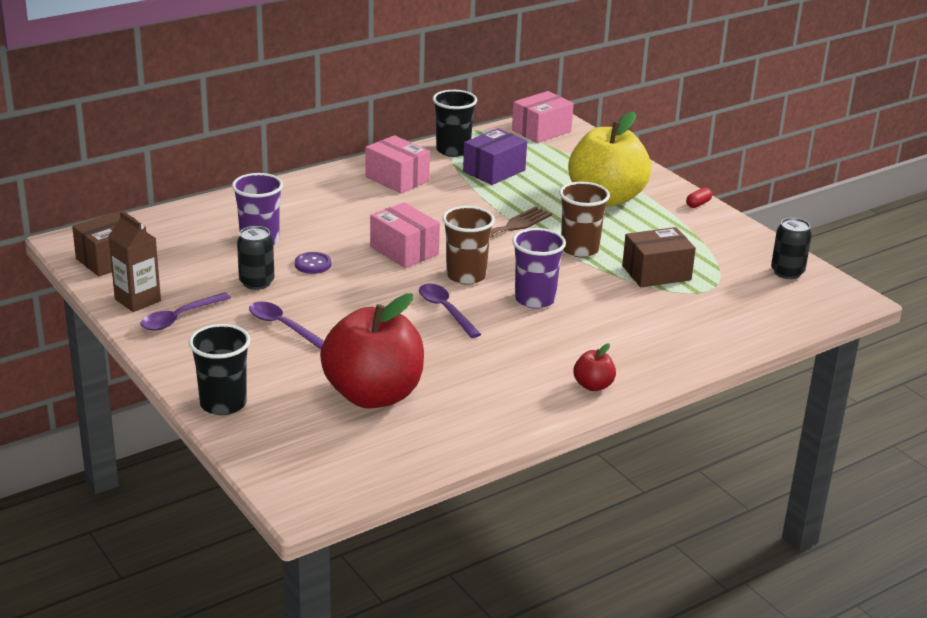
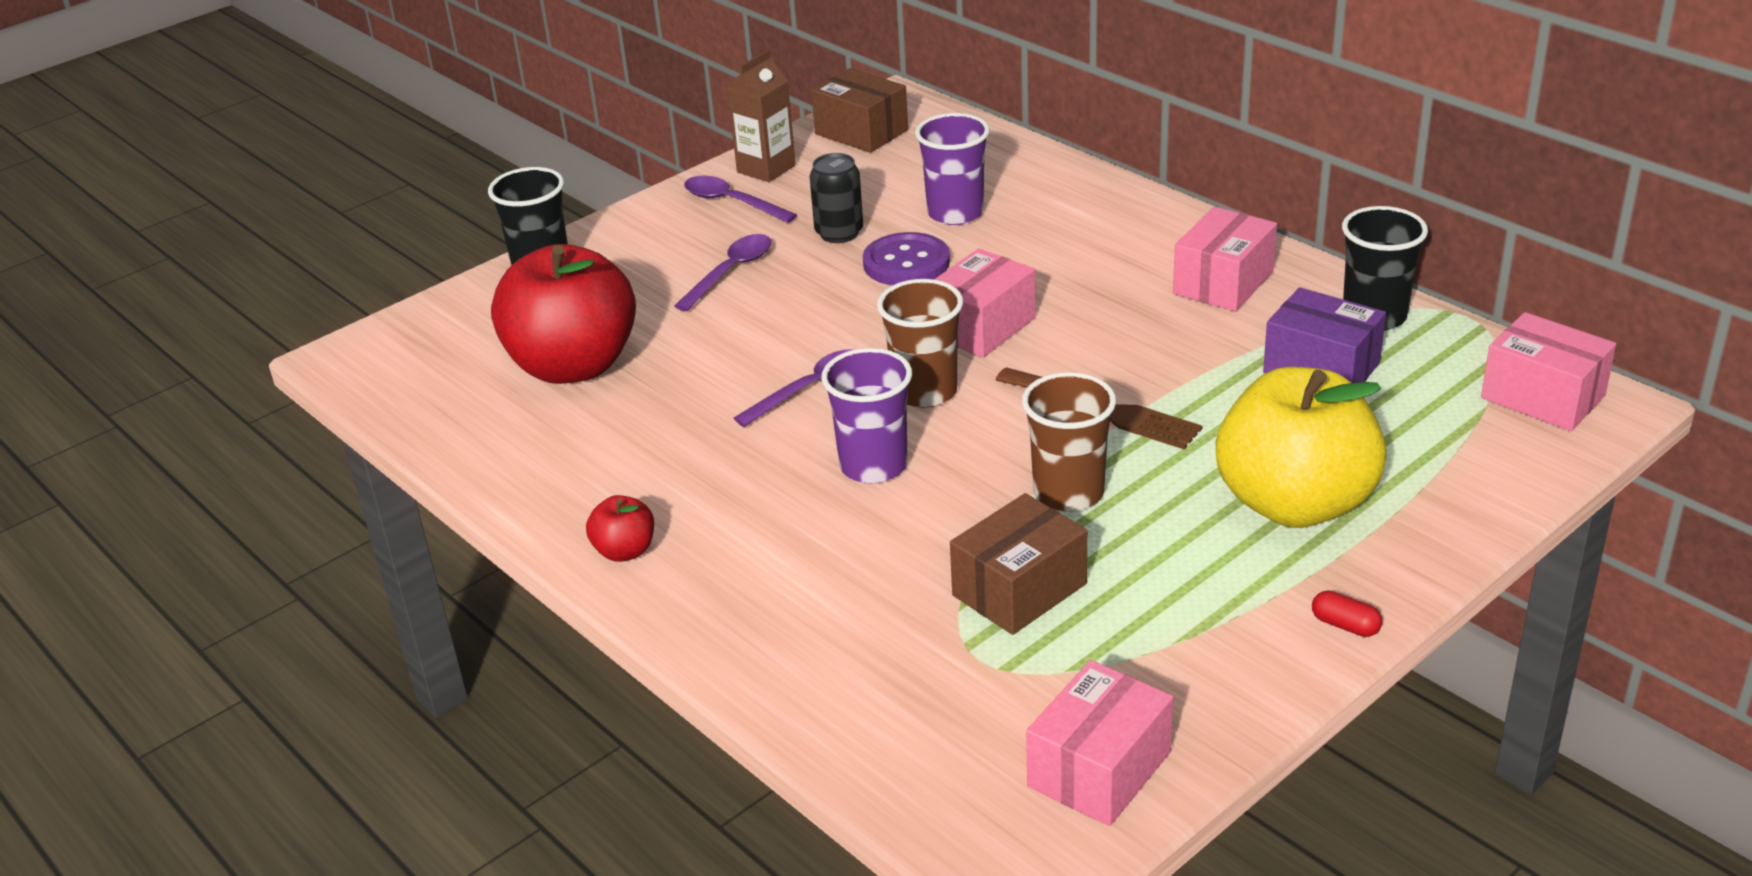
camera: 85 degrees right, 5 degrees up
purple button [295,252,332,274] -> purple button [863,232,950,285], size x1.61
brown box [622,227,696,287] -> brown box turned 75 degrees clockwise [950,493,1087,635]
black can [771,218,812,279] -> pink box [1026,660,1173,826]

